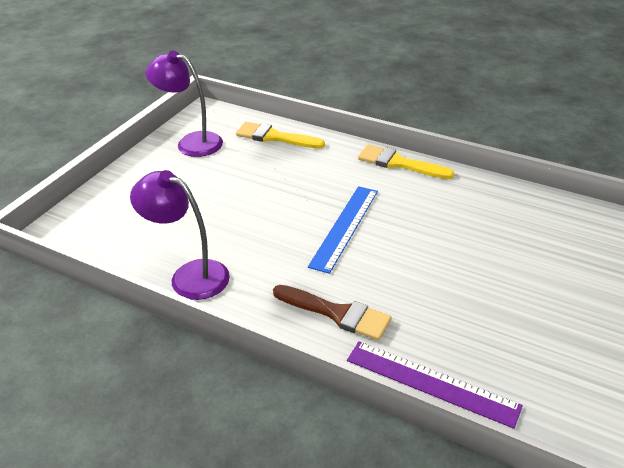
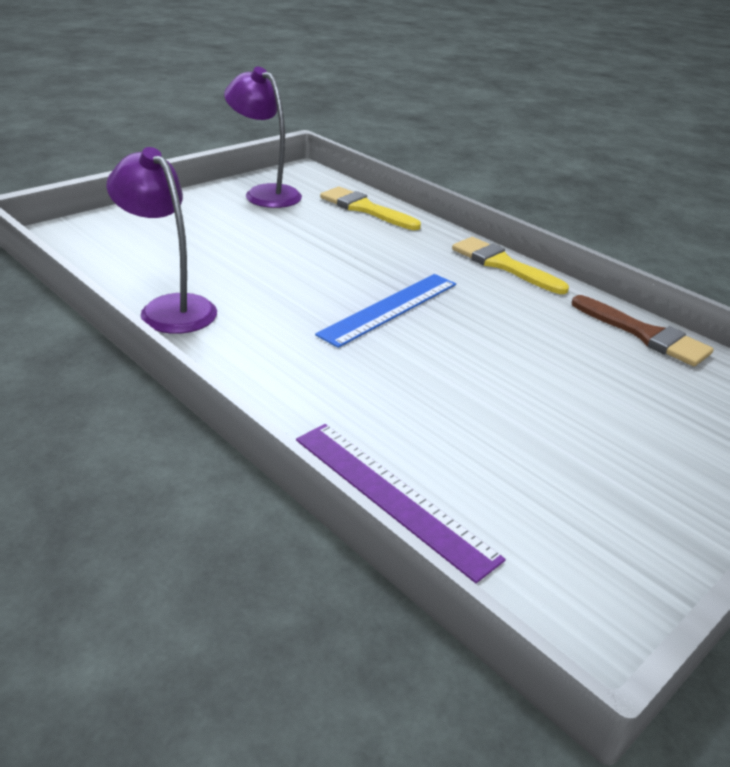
camera: 15 degrees right, 5 degrees down
brown brush [273,285,392,341] -> brown brush moved to [572,295,713,366]

